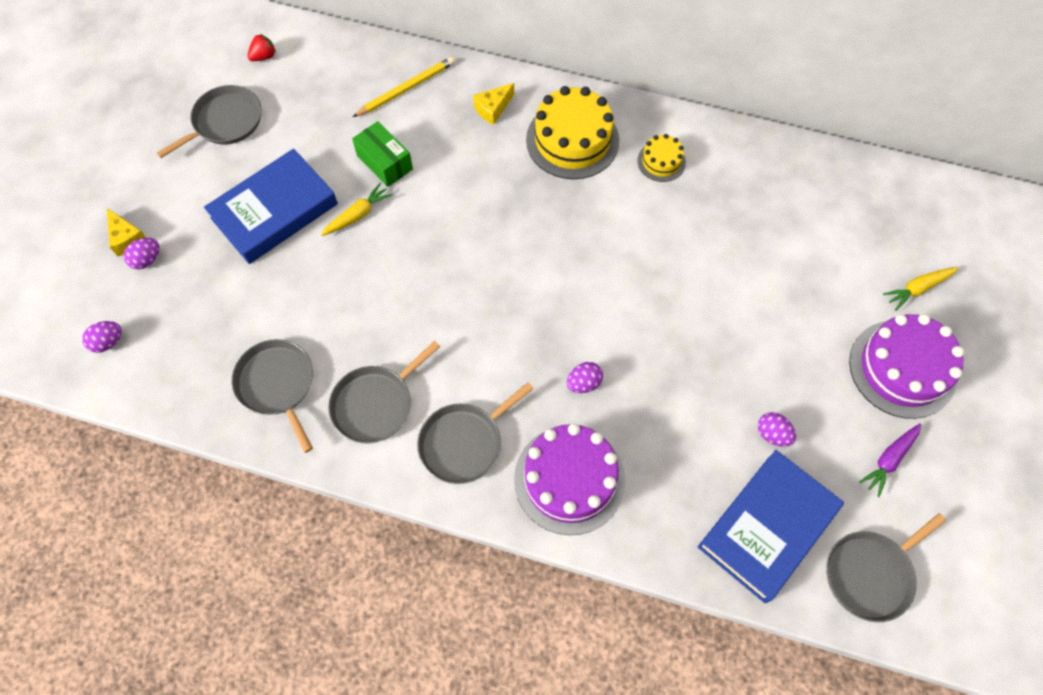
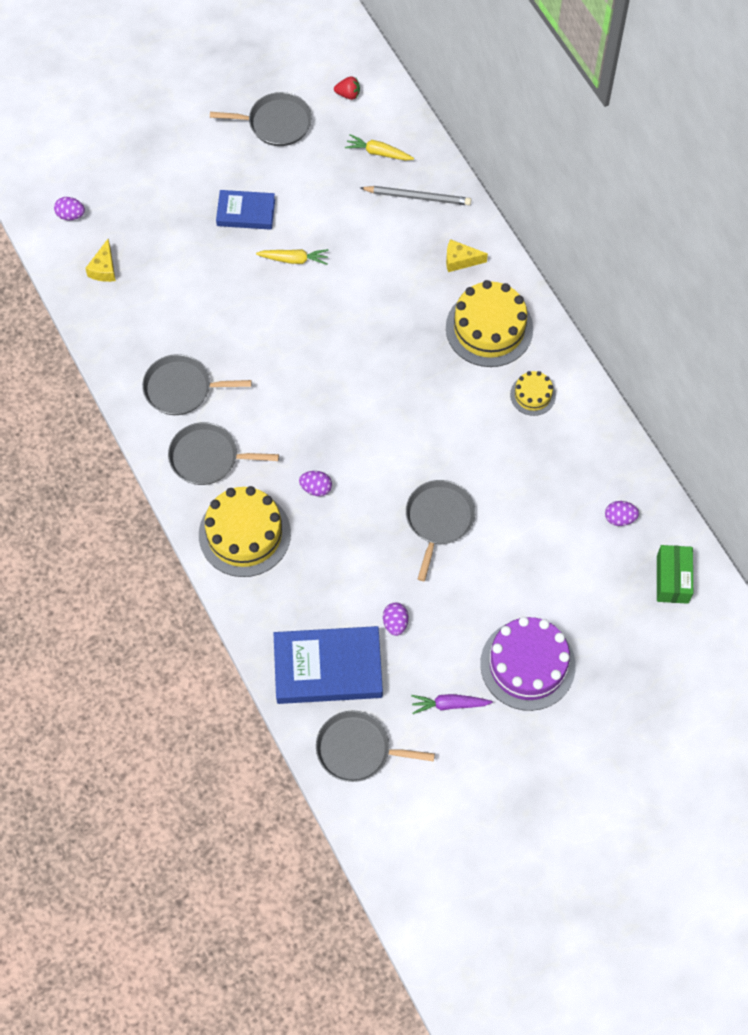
camera: 45 degrees right, 0 degrees up
yellow cheese [107,208,146,256] -> yellow cheese moved to [85,239,116,282]
purple egg [124,238,159,269] -> purple egg moved to [605,501,639,526]
blue book [204,149,338,264] -> blue book [216,190,275,230], size x0.59
grey pan [231,339,313,453] -> grey pan moved to [406,480,475,581]
green box [352,121,413,187] -> green box moved to [657,545,693,604]
yellow pencil [353,57,455,117] -> grey pencil [360,186,471,205]
purple cake [514,423,625,535] -> yellow cake [199,486,291,577]
yellow carrot [883,267,959,311] -> yellow carrot moved to [345,134,414,161]

